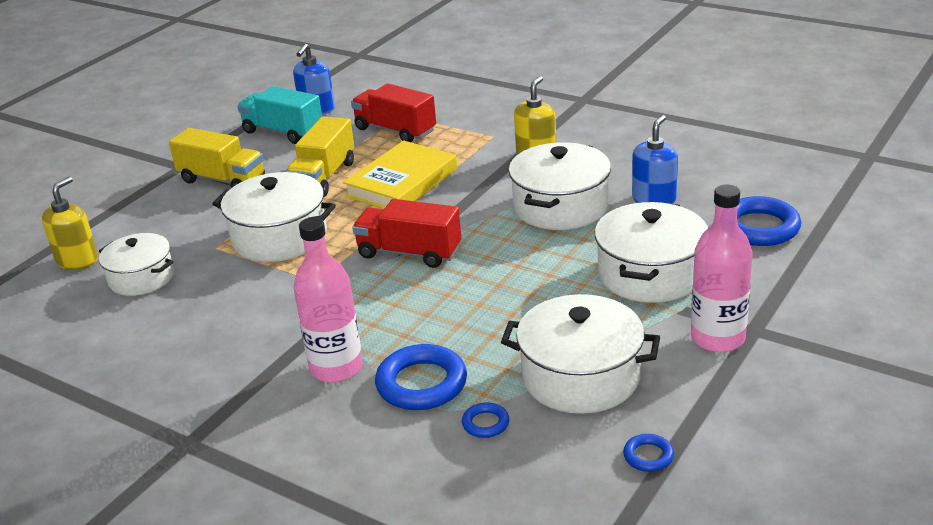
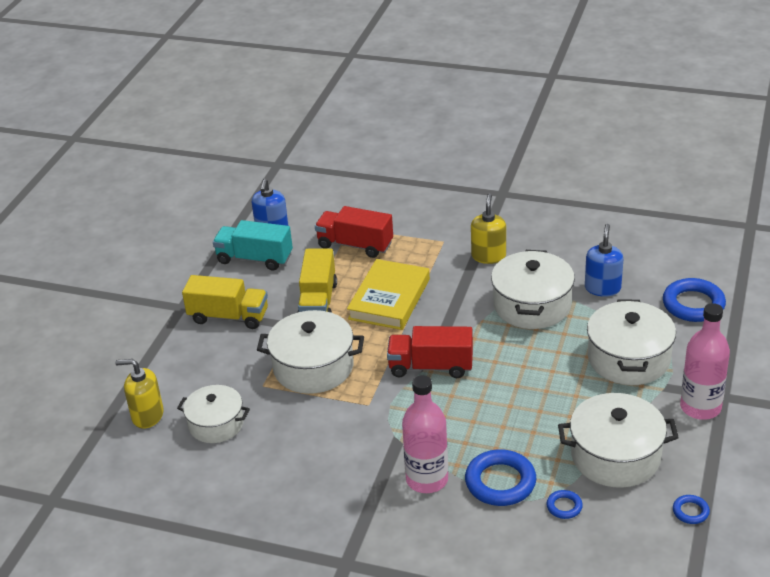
camera: 15 degrees left, 5 degrees up
yellow soap dispenser [42,177,98,270] -> yellow soap dispenser turned 90 degrees counterclockwise [115,359,164,429]

